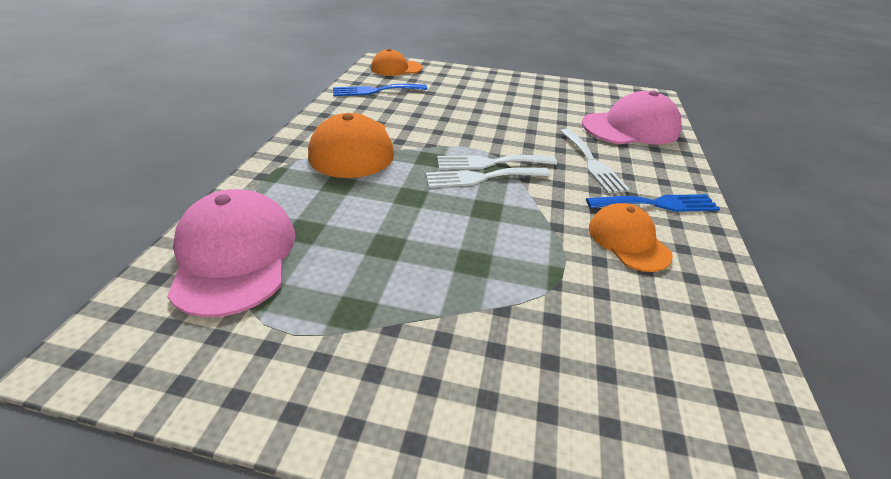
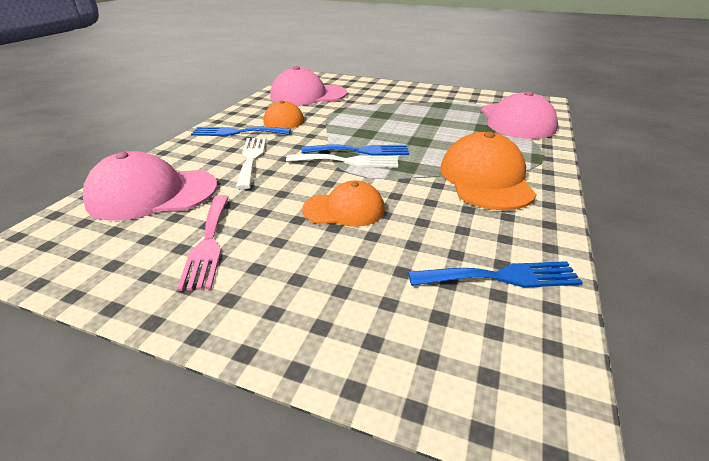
camera: 170 degrees left, 5 degrees down
orange cap [371,49,422,76] -> orange cap moved to [302,180,385,227]
white fork [426,168,551,188] -> blue fork [301,144,409,156]
none -> pink fork [177,195,229,291]
none -> pink cap [270,66,347,105]

